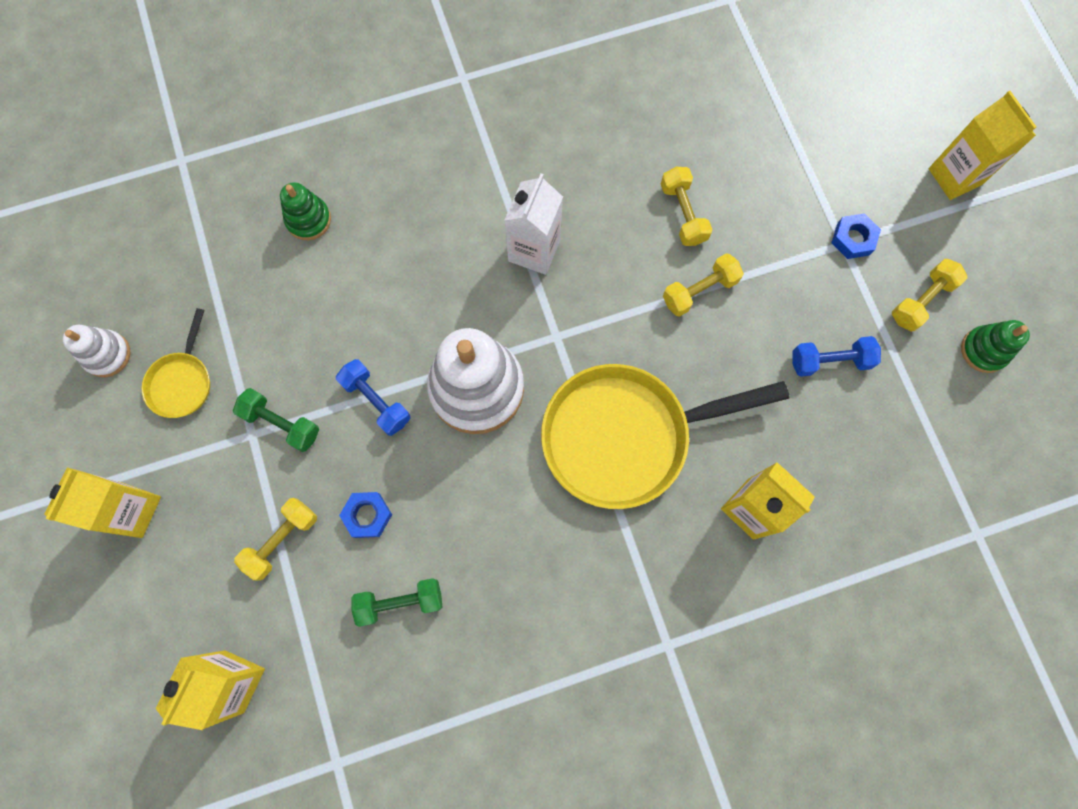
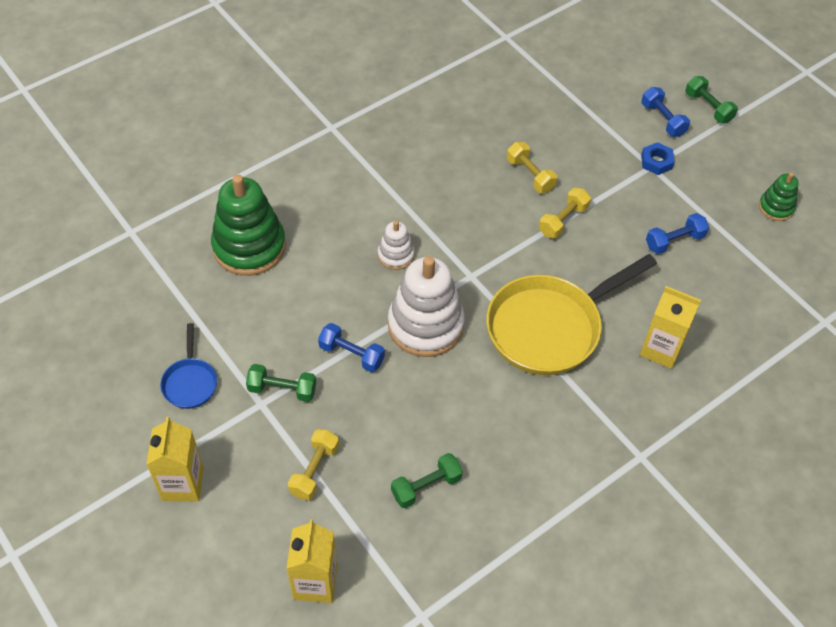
camera: 20 degrees left, 20 degrees down
white stacking toy [63,325,130,377] -> white stacking toy moved to [378,221,415,270]
yellow pan [142,308,210,418] -> blue pan [160,323,217,409]
green stacking toy [280,182,331,240] -> green stacking toy [211,174,286,276], size x1.98
blue nut [339,492,392,538] -> none
white carton [504,173,563,275] -> none
yellow dumbbell [892,259,967,331] -> none
yellow carton [929,91,1036,200] -> green dumbbell [685,76,738,123]
none -> blue dumbbell [641,87,690,137]

